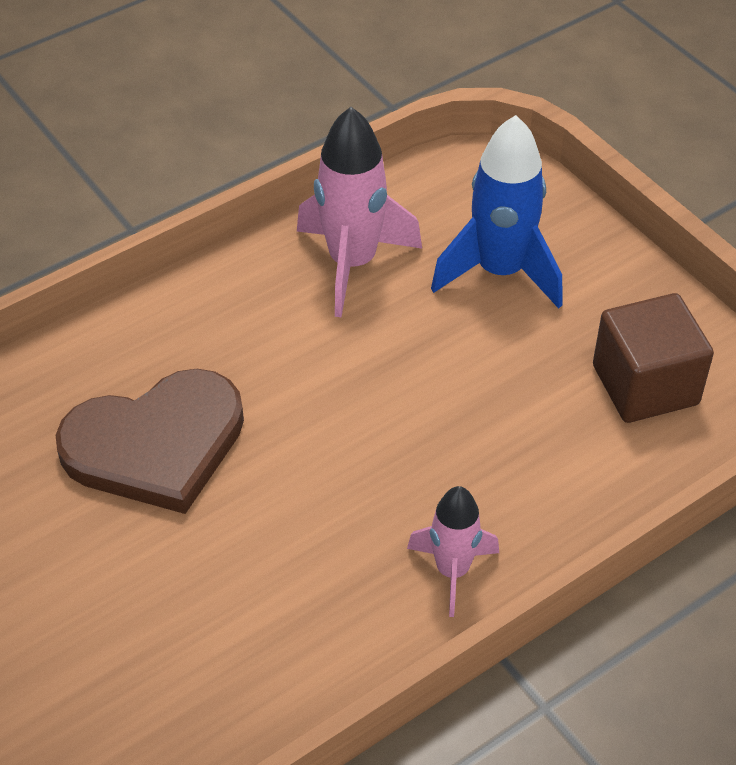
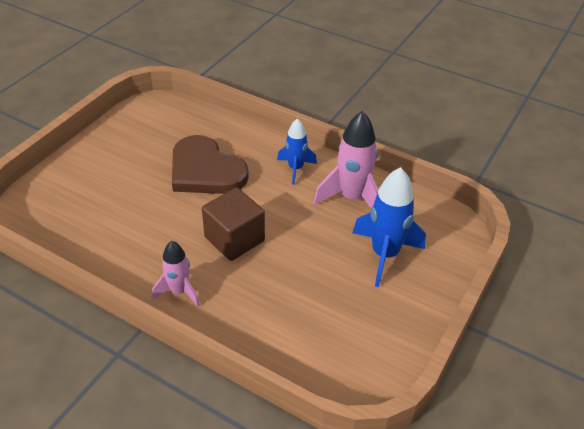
camera: 65 degrees right, 5 degrees down
brown cube [593,293,714,423] -> brown cube moved to [202,187,265,261]
none -> blue rocket [277,118,317,185]

